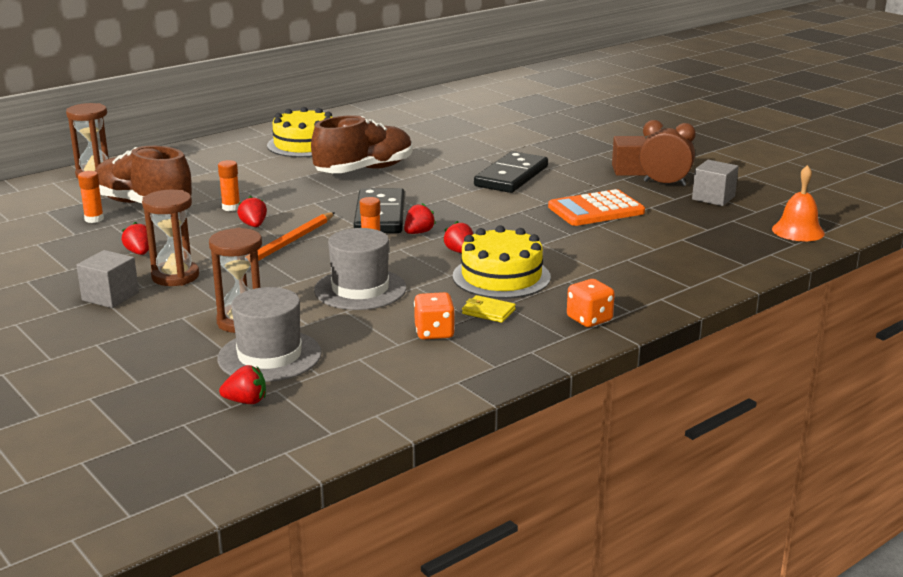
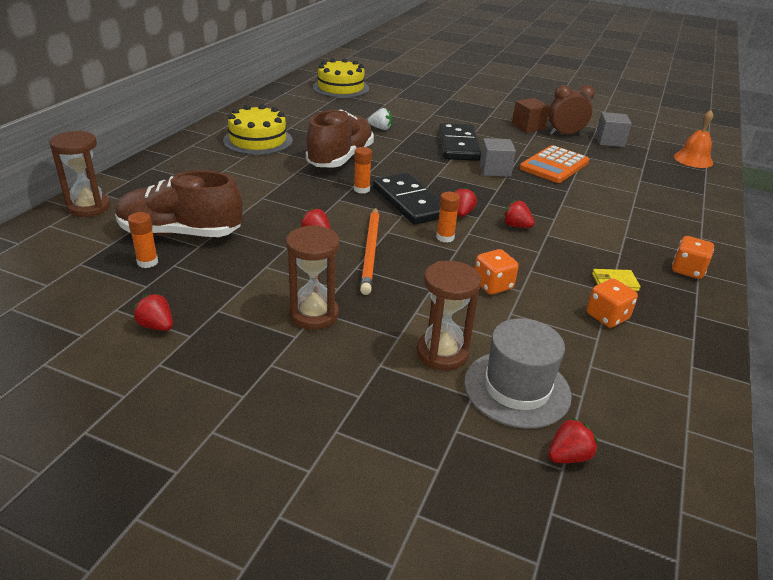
camera: 30 degrees left, 10 degrees up
grey cube [76,250,139,308] -> grey cube moved to [480,138,516,177]
red strawberry [121,222,149,255] -> red strawberry moved to [133,294,173,331]
orange glue stick [218,160,240,211] -> orange glue stick moved to [354,147,372,194]
grey hat [314,228,407,310] -> orange dice [475,249,519,295]
yellow cake [453,225,551,299] -> yellow cake moved to [313,58,369,98]
none -> white strawberry [368,108,392,130]

